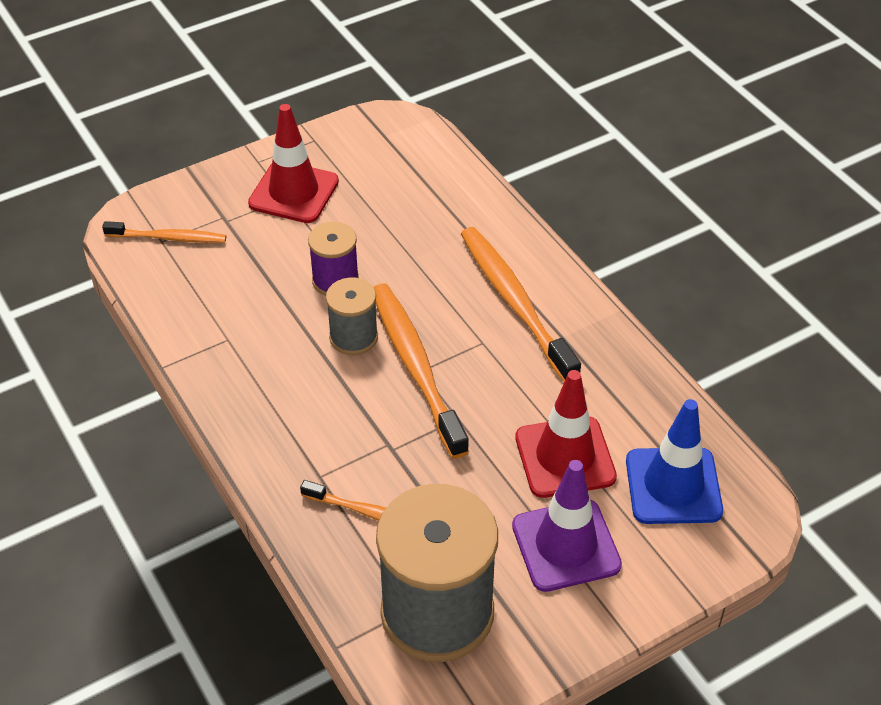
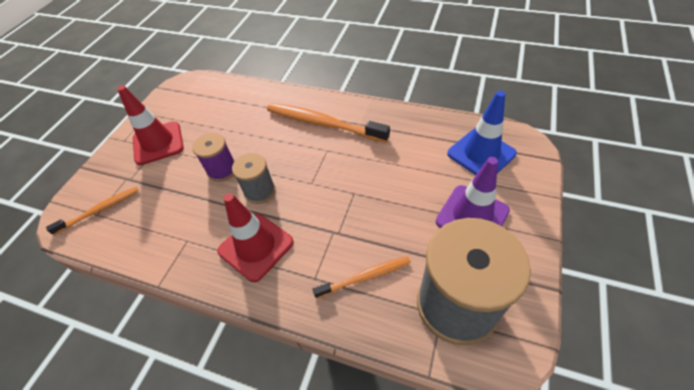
camera: 35 degrees left, 5 degrees up
orange toothbrush [373,283,469,459] -> none
red traffic cone [515,370,617,498] -> red traffic cone moved to [217,193,294,282]

